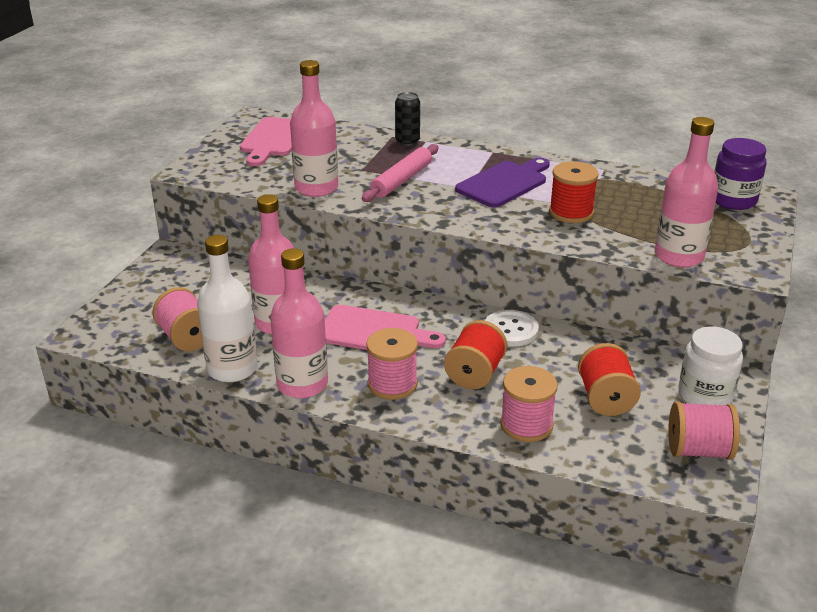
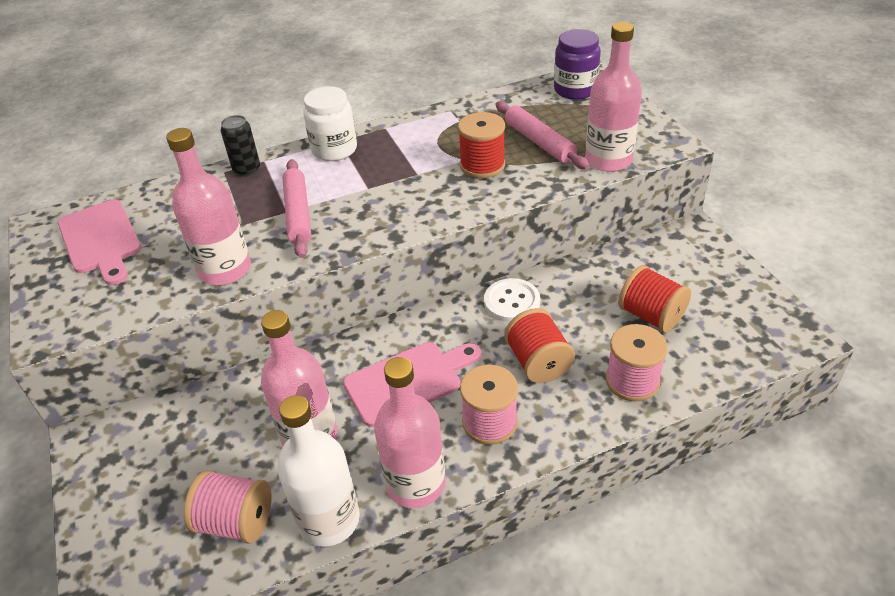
camera: 40 degrees left, 10 degrees up
purple cutting board [455,158,550,208] -> none
pink spool [668,401,740,460] -> none
white jar [678,326,743,406] -> white jar moved to [303,86,357,161]
none -> pink rolling pin [496,101,590,170]

